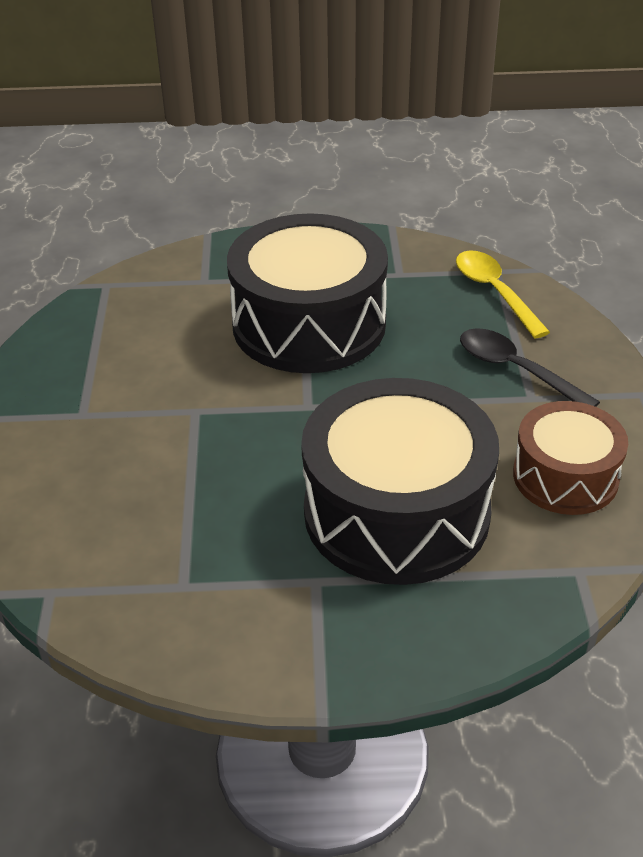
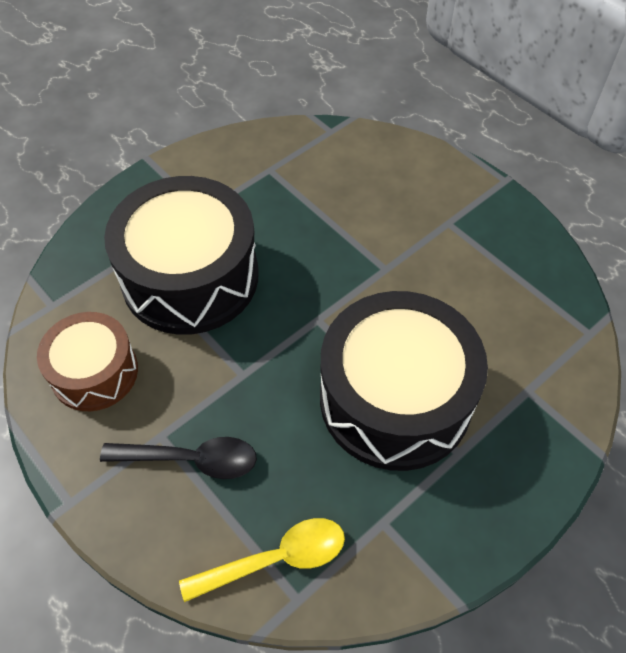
camera: 140 degrees right, 15 degrees up
yellow spoon [456,250,550,338] -> yellow spoon turned 45 degrees counterclockwise [179,518,345,602]

